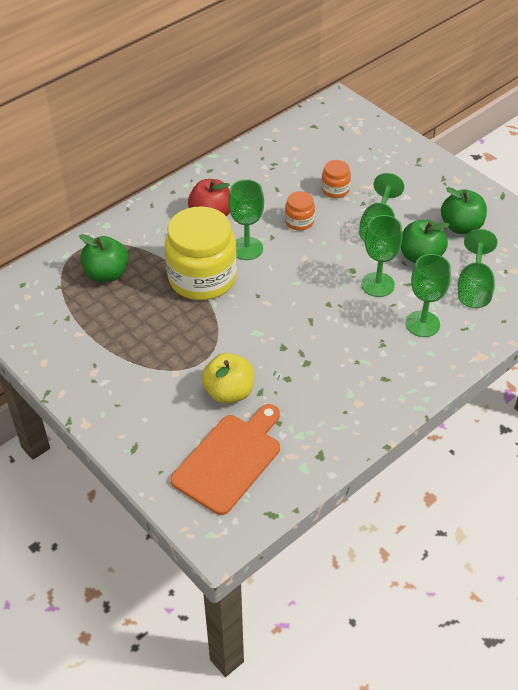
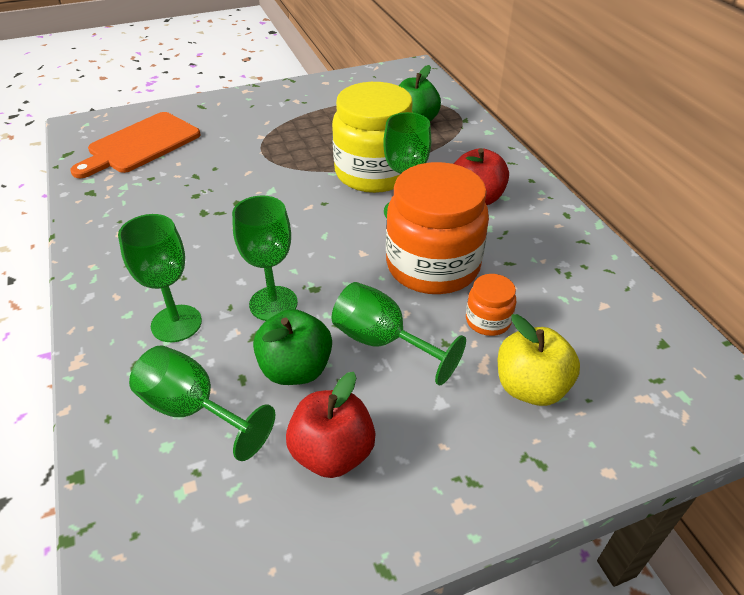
camera: 110 degrees right, 5 degrees down
orange cutting board [171,404,280,515] -> orange cutting board turned 75 degrees clockwise [70,112,201,178]
yellow apple [202,353,254,404] -> yellow apple moved to [498,314,580,406]
orange jar [285,191,315,231] -> orange jar [386,162,489,294], size x2.25
green apple [441,187,487,234] -> red apple [286,372,376,478]

